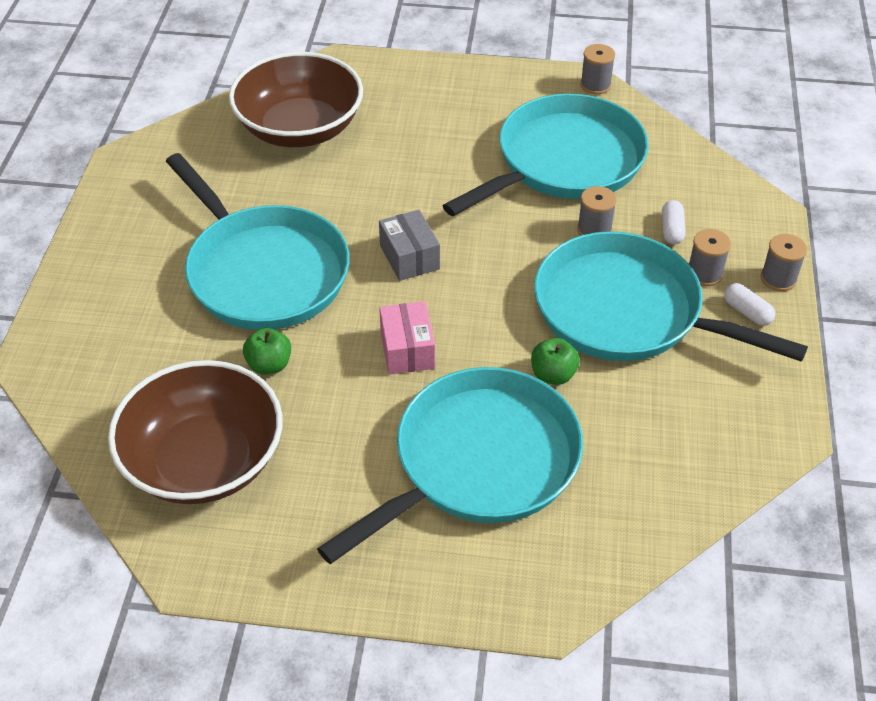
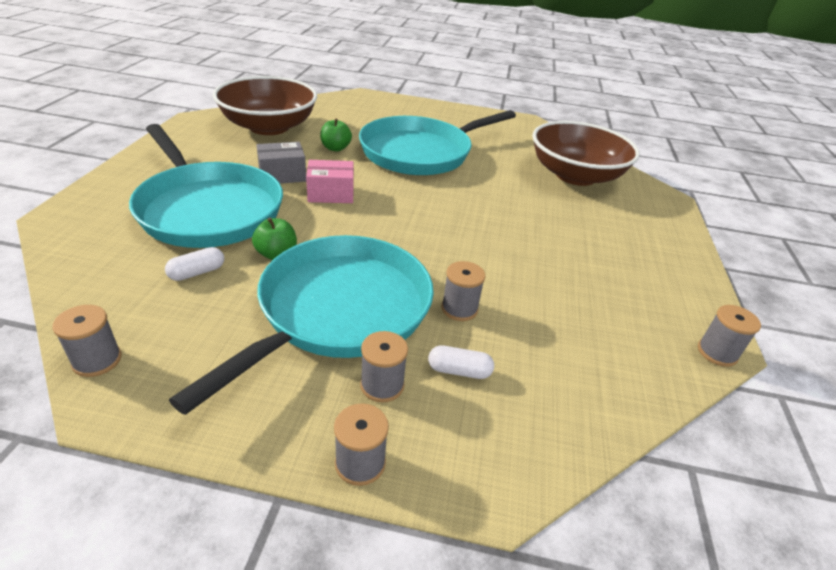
camera: 90 degrees right, 10 degrees down
grey box [379,210,440,281] -> grey box moved to [256,142,306,184]
turquoise pan [443,94,649,216] -> none
white capsule [724,283,775,326] -> white capsule moved to [165,247,224,281]
none -> grey spool [52,305,122,377]

